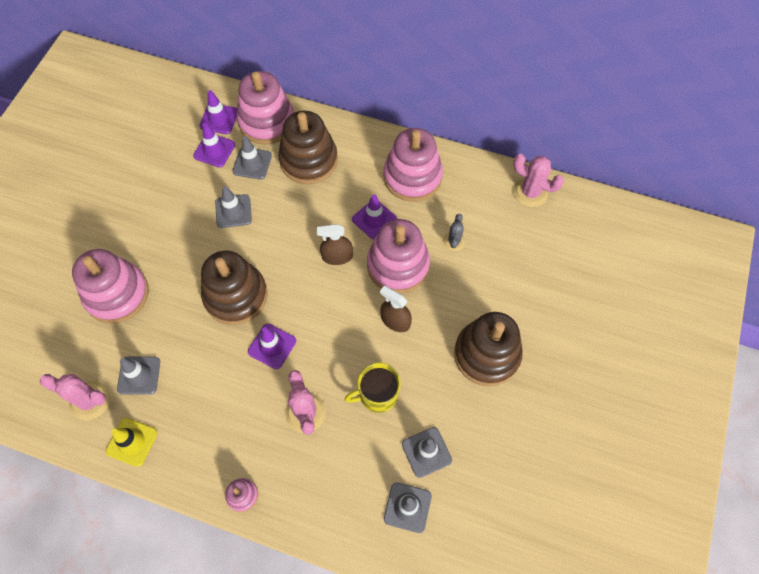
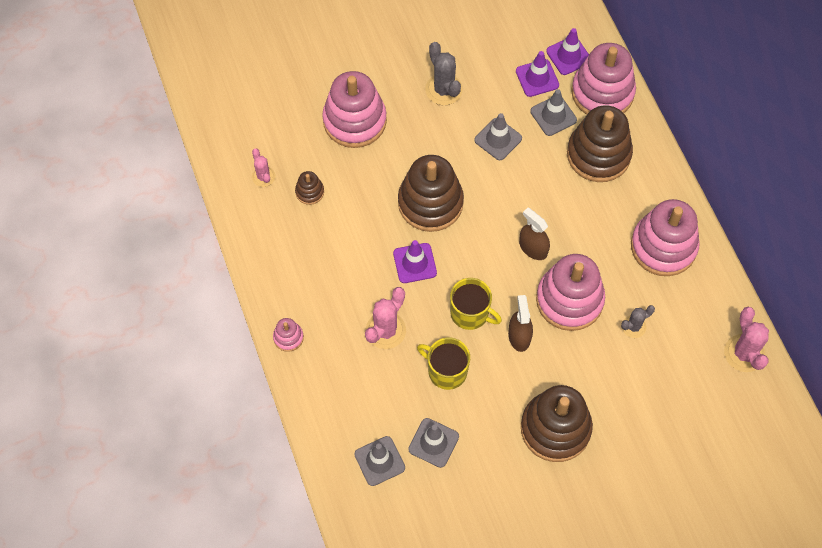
camera: 50 degrees right, 0 degrees up
pink cactus [40,374,110,421] -> pink cactus [252,148,275,187], size x0.61
yellow traffic cone [106,418,157,467] -> none
grey traffic cone [117,357,160,395] -> brown stacking toy [295,171,324,205]
purple traffic cone [352,194,397,240] -> none
none -> grey cactus [425,42,463,105]
none -> yellow mug [450,278,502,330]

